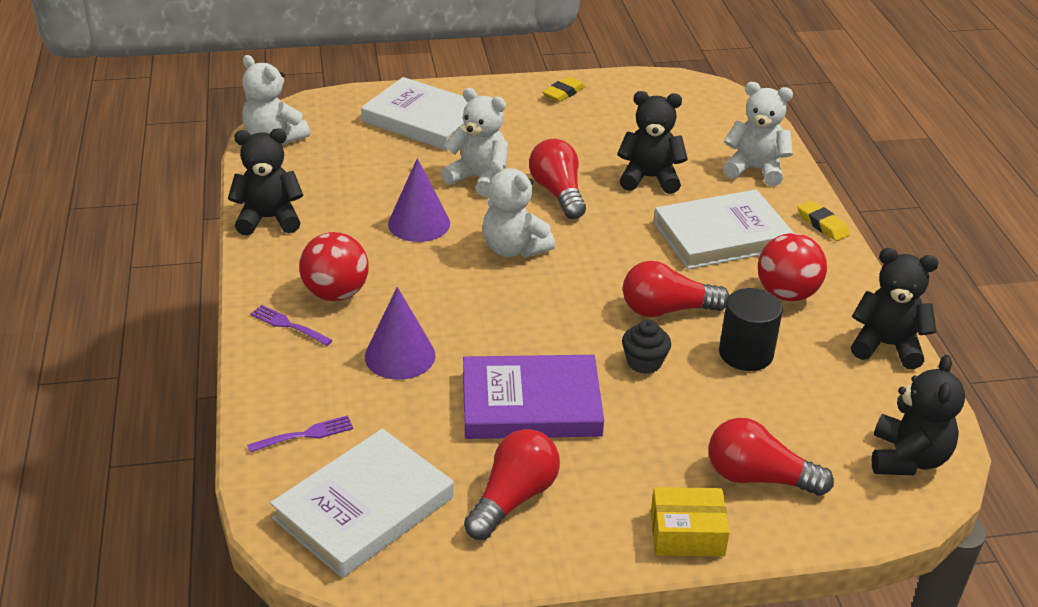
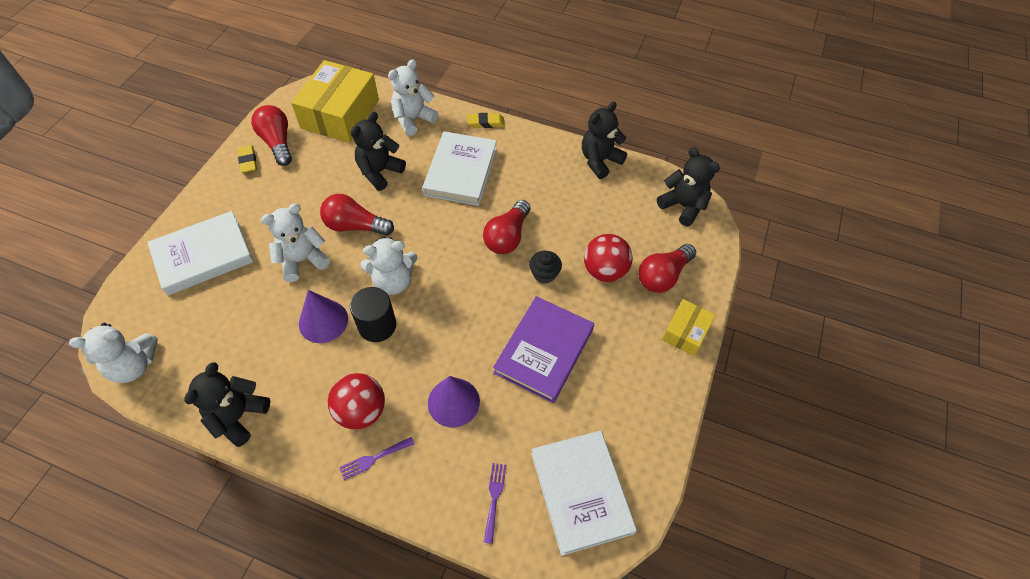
camera: 60 degrees left, 20 degrees up
red light bulb [464,429,560,540] -> red light bulb moved to [251,105,292,166]
black cylinder [719,288,783,371] -> black cylinder moved to [350,287,396,342]
red ball [758,233,827,301] -> red ball moved to [584,234,633,282]
none -> yellow box [291,60,379,143]

